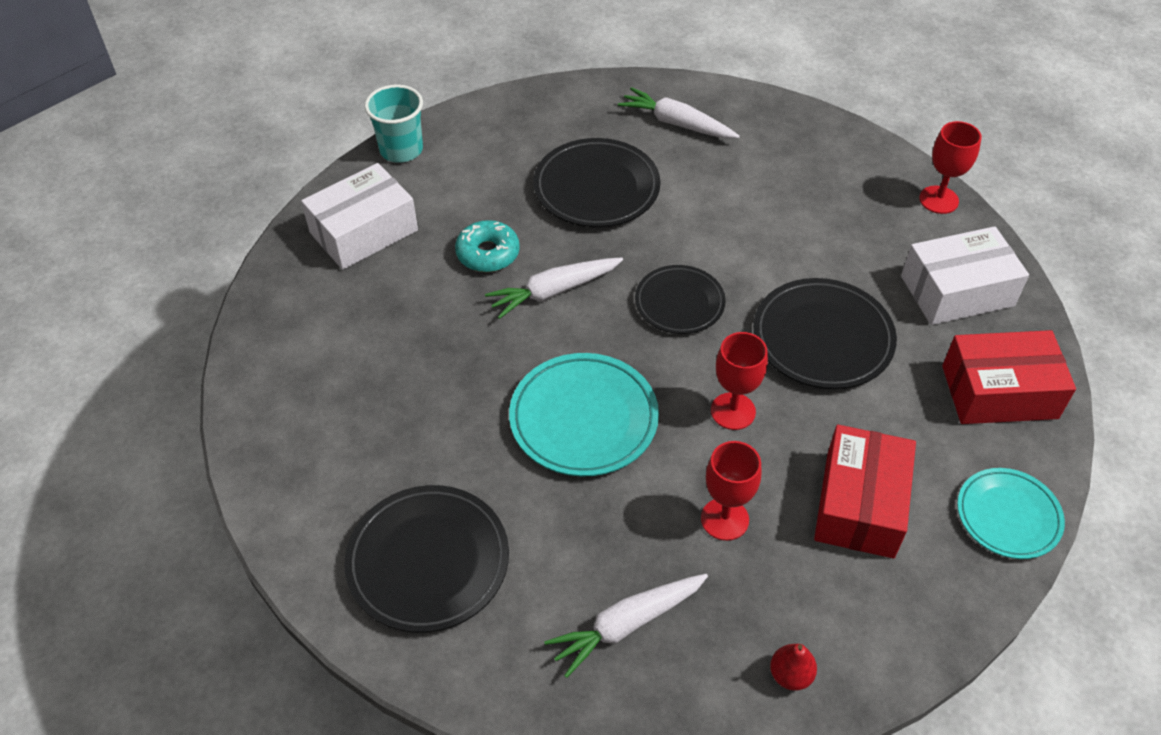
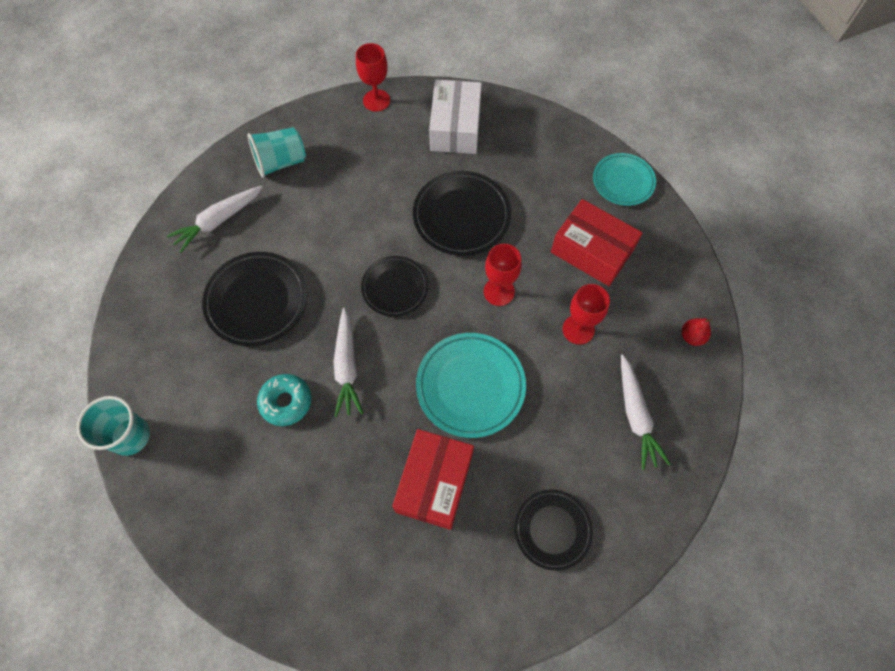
camera: 70 degrees left, 15 degrees up
white box [301,163,418,270] -> none
black plate [344,485,509,633] -> black plate [515,489,593,571], size x0.65
red box [942,330,1076,424] -> red box moved to [392,429,474,530]
none -> turquoise cup [248,127,306,178]

